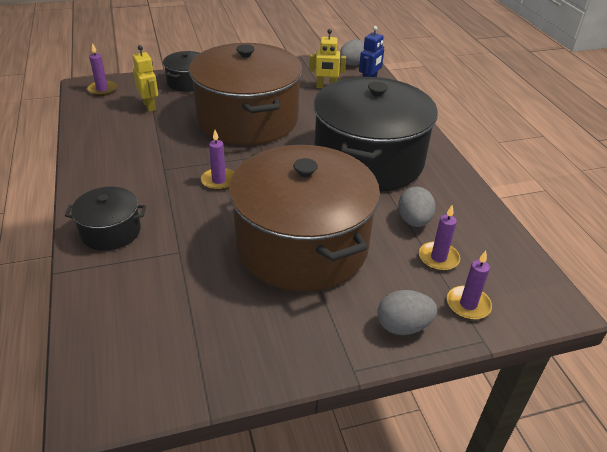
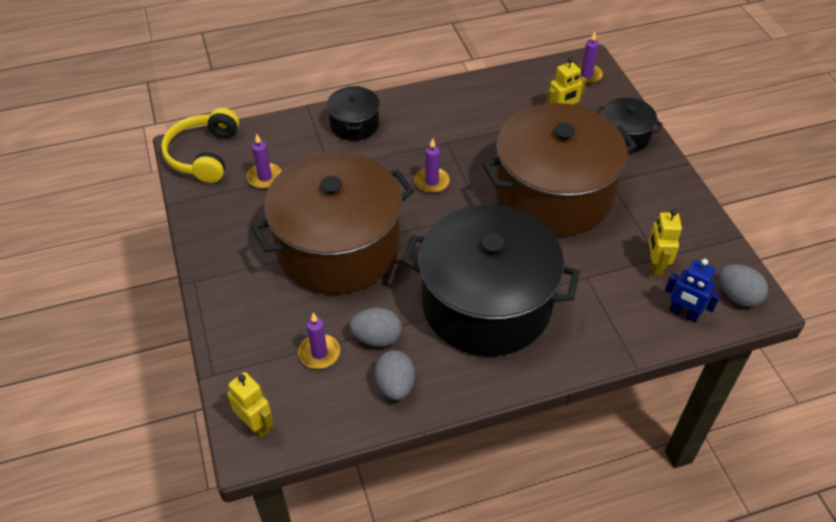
camera: 90 degrees right, 10 degrees up
grey egg [378,290,437,335] -> grey egg moved to [374,350,415,400]
purple candle [447,251,492,320] -> purple candle moved to [247,134,282,189]
none -> yellow headphones [161,108,239,183]
none -> yellow robot [227,372,274,438]

